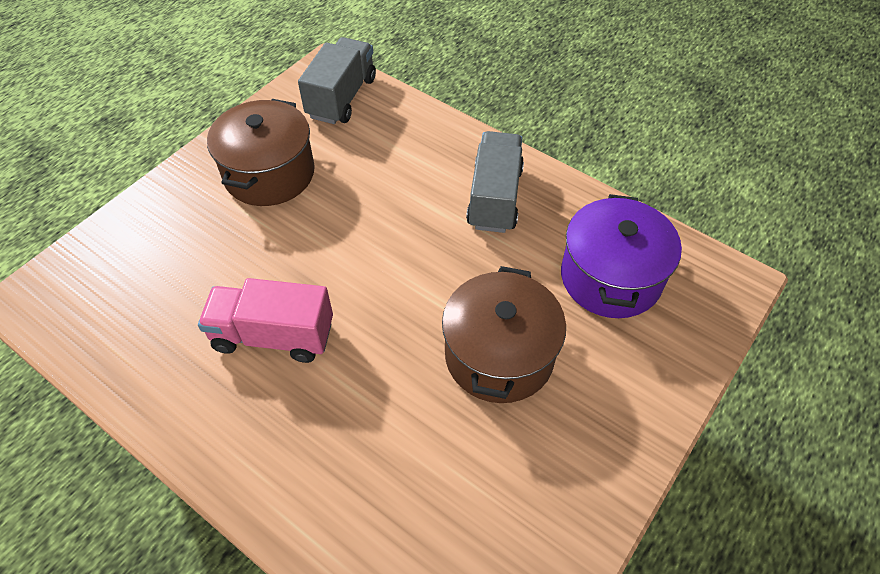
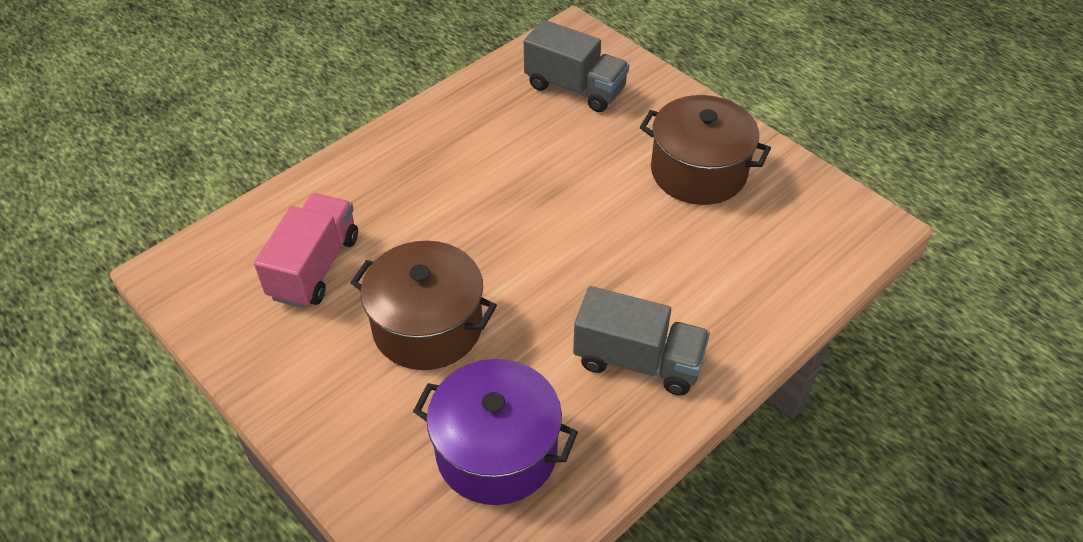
camera: 100 degrees right, 5 degrees down
pink truck [198,278,333,363] -> pink truck moved to [254,193,358,308]
grey truck [298,37,376,124] -> grey truck moved to [524,20,629,112]

